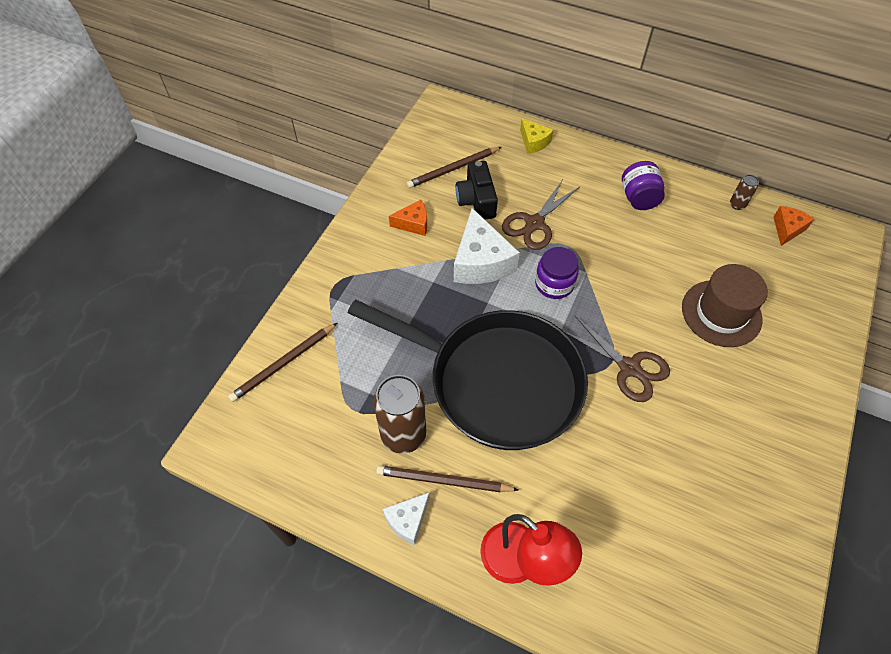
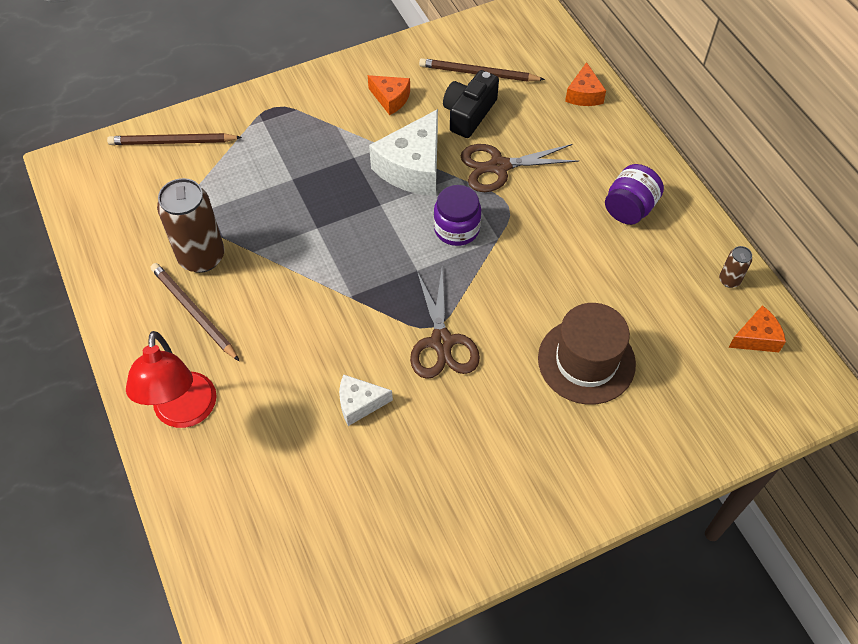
camera: 40 degrees right, 0 degrees up
black pan [348,300,588,450] -> none
white cheese [383,493,430,545] -> white cheese moved to [339,374,393,426]
yellow cheese [520,119,553,154] -> orange cheese [565,62,606,106]

